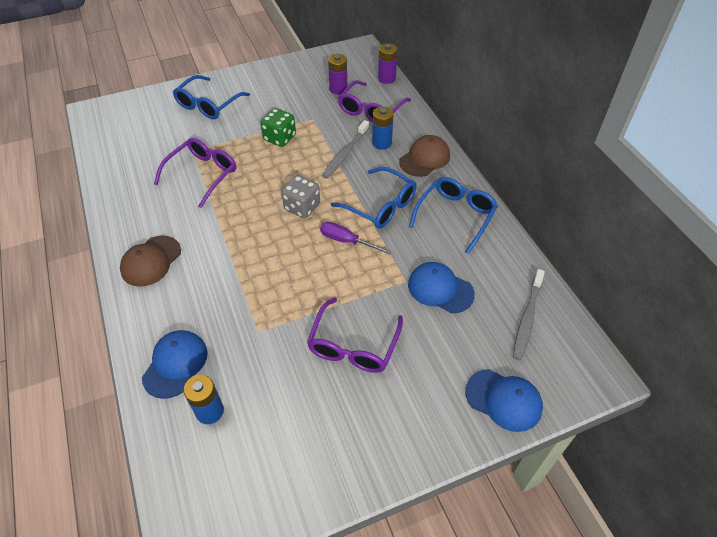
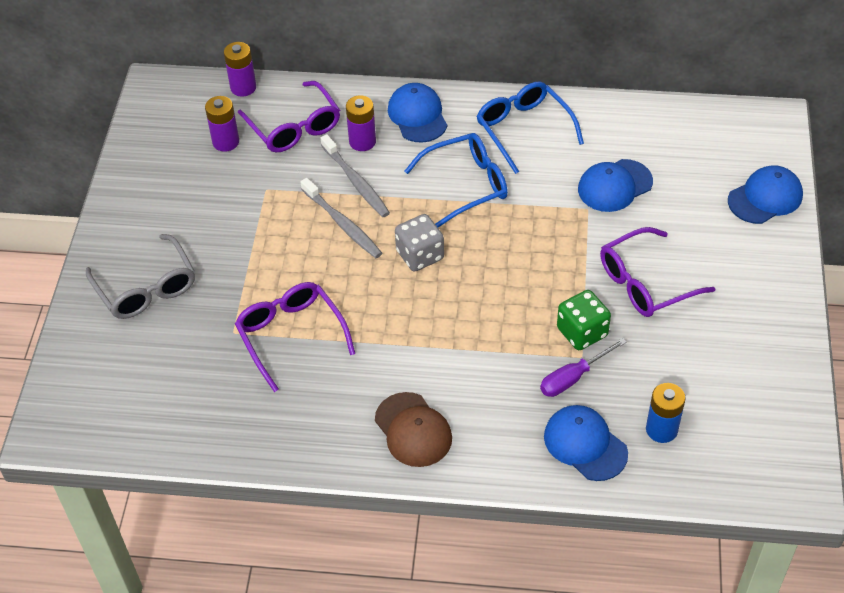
camera: 60 degrees left, 0 degrees up
blue glasses [173,75,250,119] -> grey glasses [86,234,195,319]
green dice [260,108,296,147] -> green dice moved to [557,290,611,350]
purple glasses [307,298,403,373] -> purple glasses turned 105 degrees clockwise [600,227,715,317]
purple screwdriver [320,222,392,255] -> purple screwdriver moved to [540,338,627,397]
blue battery [372,106,393,149] -> purple battery [346,95,376,151]
brown cap [399,135,450,177] -> blue cap [388,83,447,143]
grey toothbrush [513,269,545,360] -> grey toothbrush moved to [301,178,382,258]

